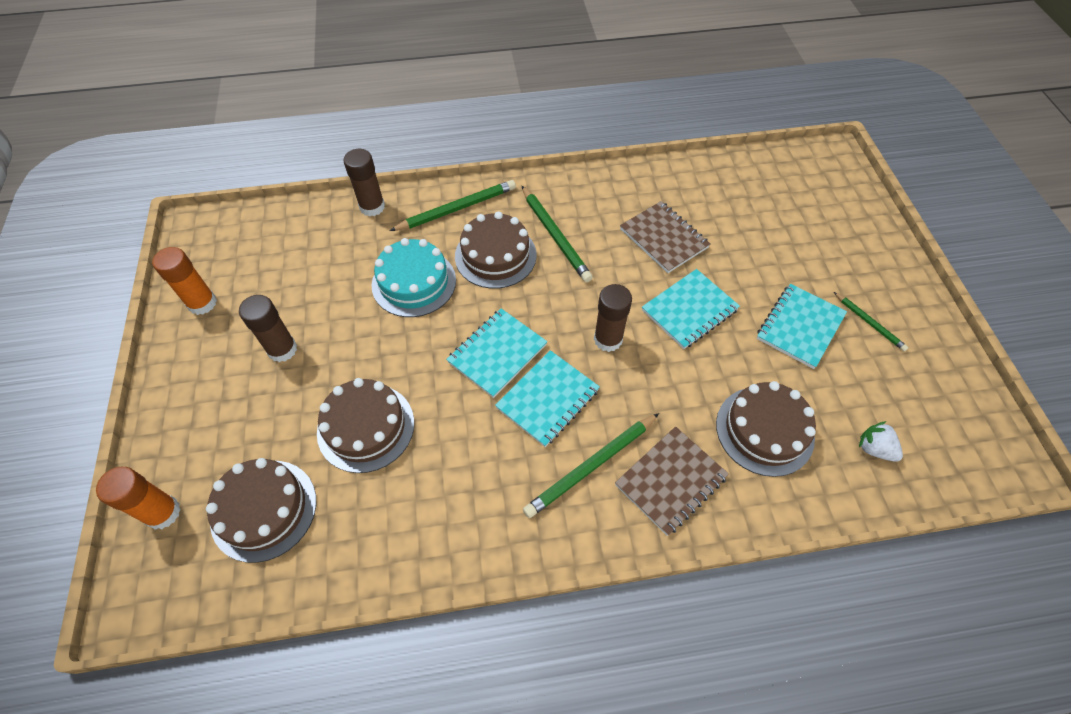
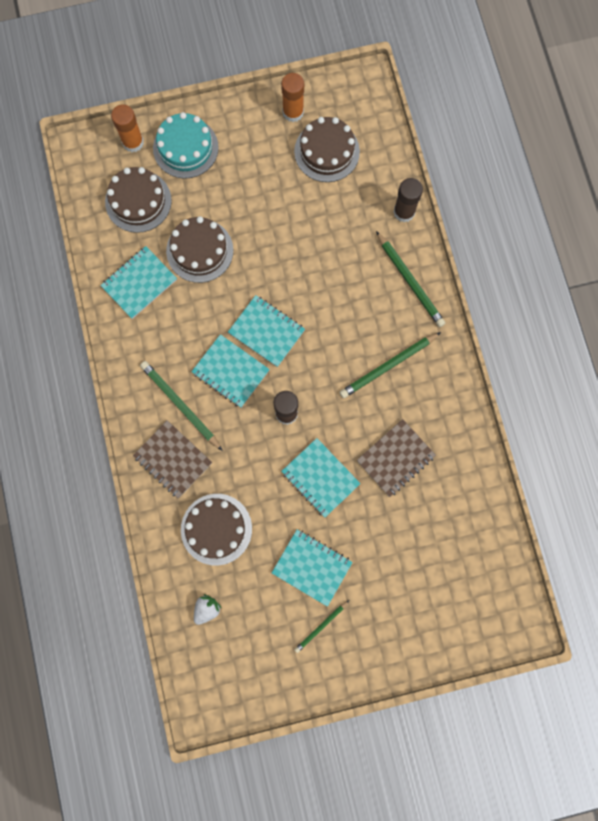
camera: 85 degrees right, 20 degrees up
brown glue stick [239,295,297,362] -> none
turquoise cake [372,238,456,317] -> turquoise cake moved to [153,112,219,179]
brown cake [455,211,537,289] -> brown cake moved to [294,117,360,182]
none -> turquoise notebook [100,246,177,319]

